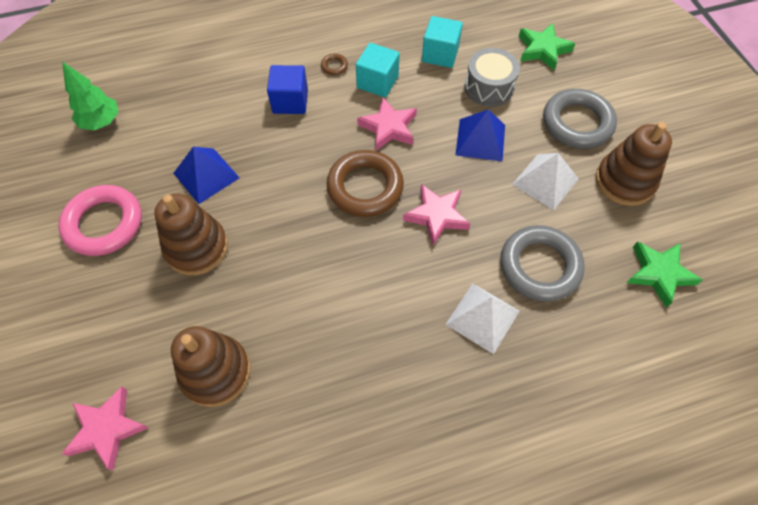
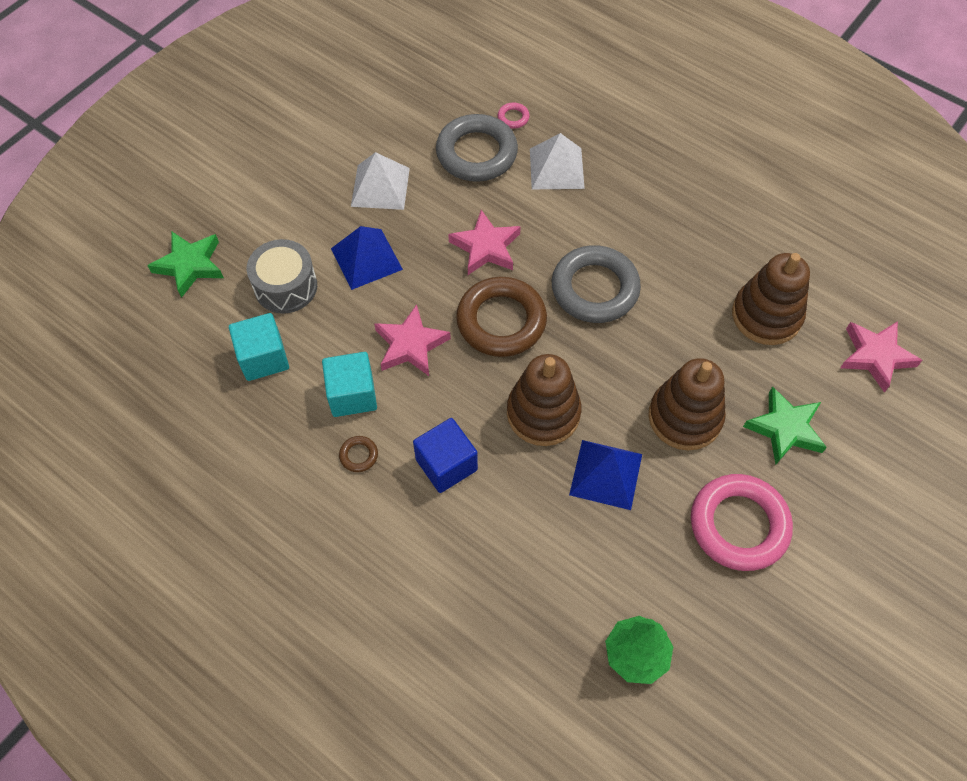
camera: 125 degrees left, 0 degrees up
grey ring [543,89,617,149] -> grey ring moved to [552,245,641,323]
brown stacking toy [596,122,672,206] -> brown stacking toy moved to [507,354,582,446]
green star [627,241,702,308] -> green star moved to [743,386,827,464]
none -> pink ring [498,102,530,129]

